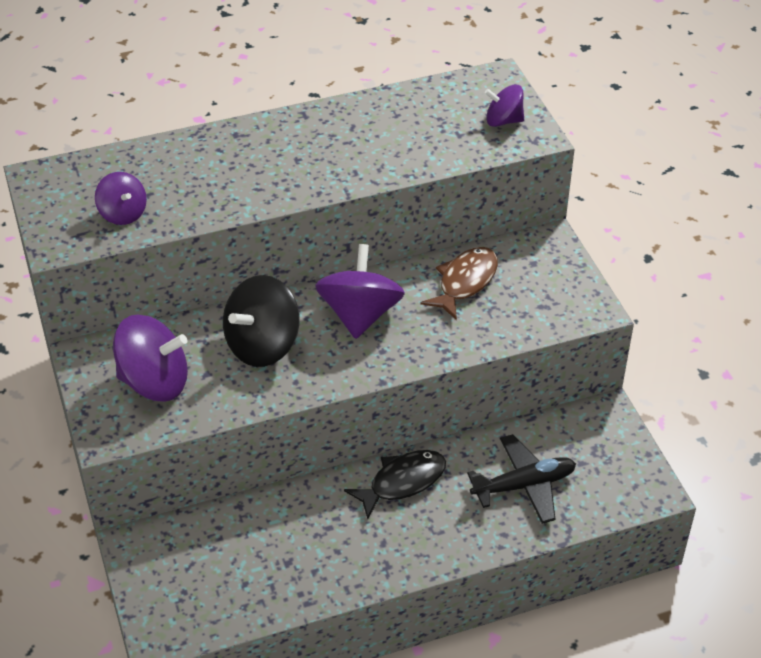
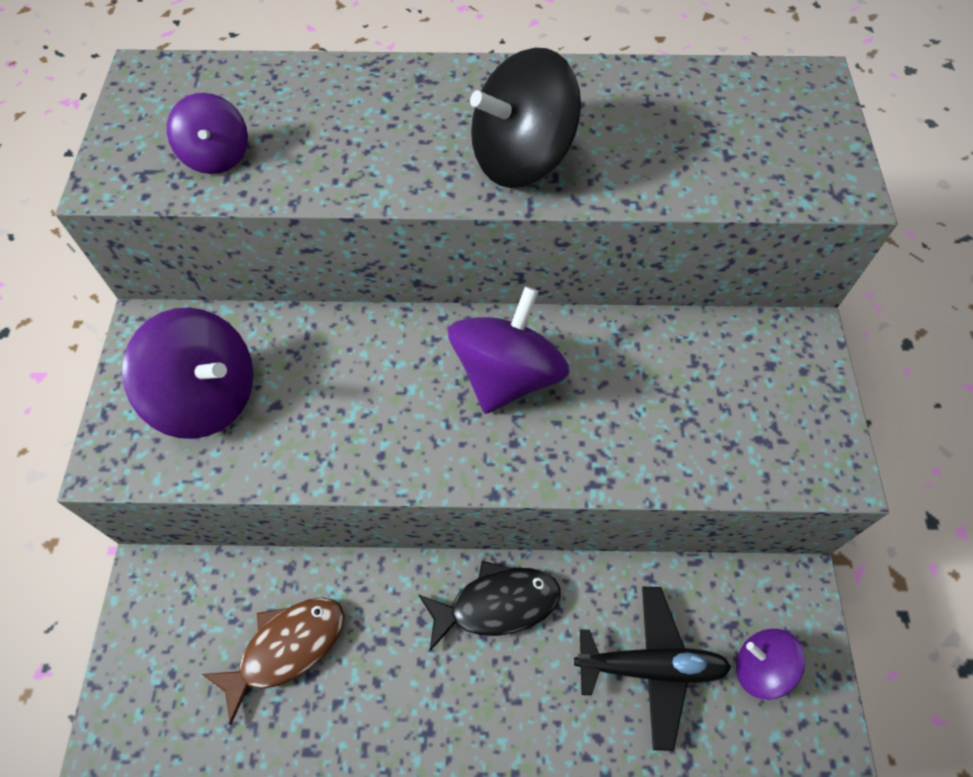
camera: 20 degrees right, 15 degrees up
black spinning top [223,275,300,367] -> black spinning top moved to [470,48,581,188]
brown fish [421,247,498,320] -> brown fish moved to [202,597,344,725]
purple spinning top [485,84,524,127] -> purple spinning top moved to [736,629,805,700]

